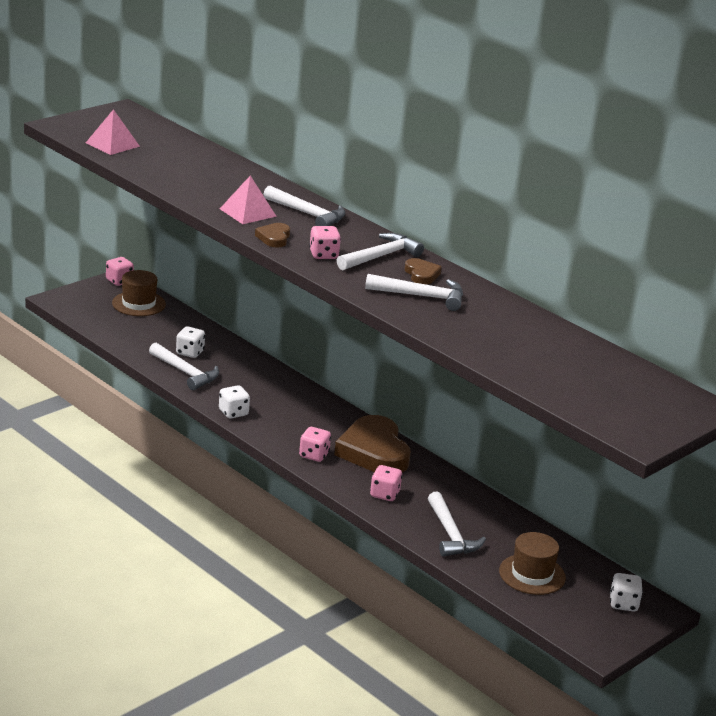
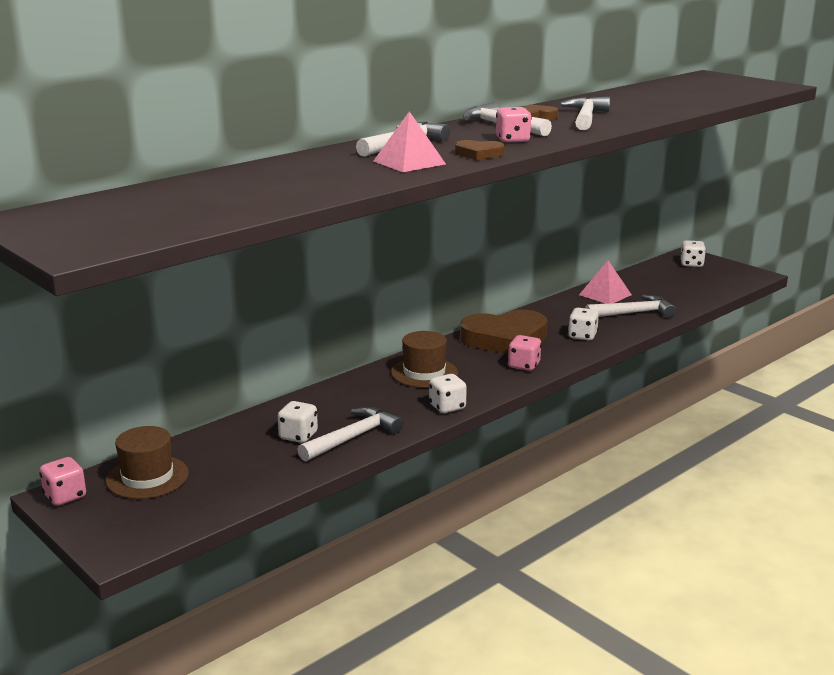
camera: 85 degrees left, 5 degrees down
pink pyramid [86,109,140,155] -> pink pyramid moved to [579,261,632,304]
pink dice [370,465,402,501] -> white dice [568,308,599,341]
brown hat [499,532,566,595] -> brown hat moved to [391,331,458,388]

